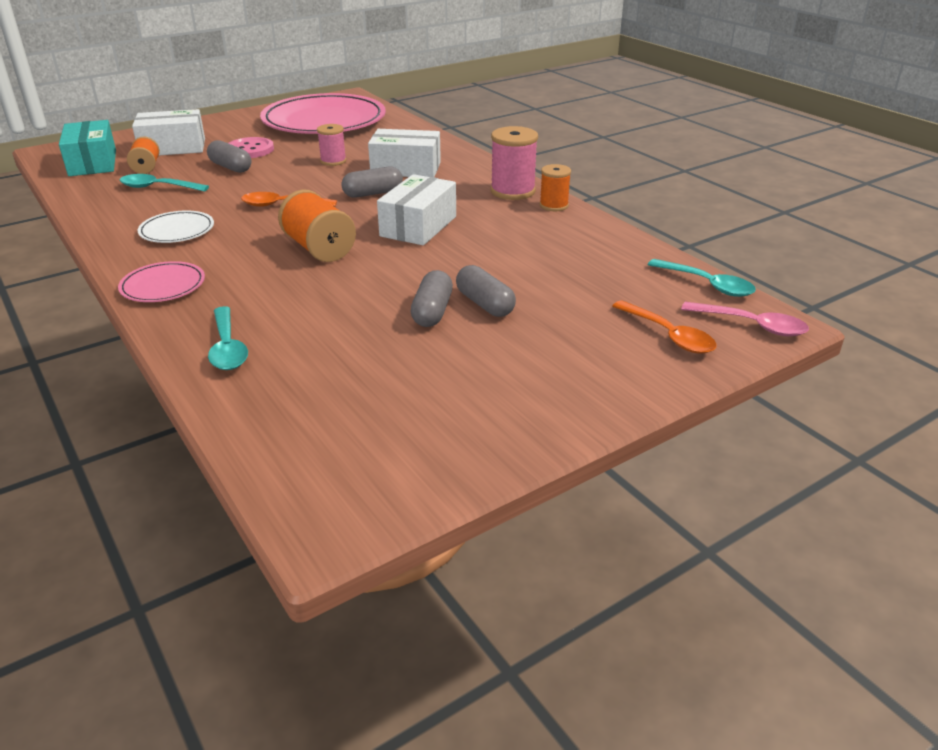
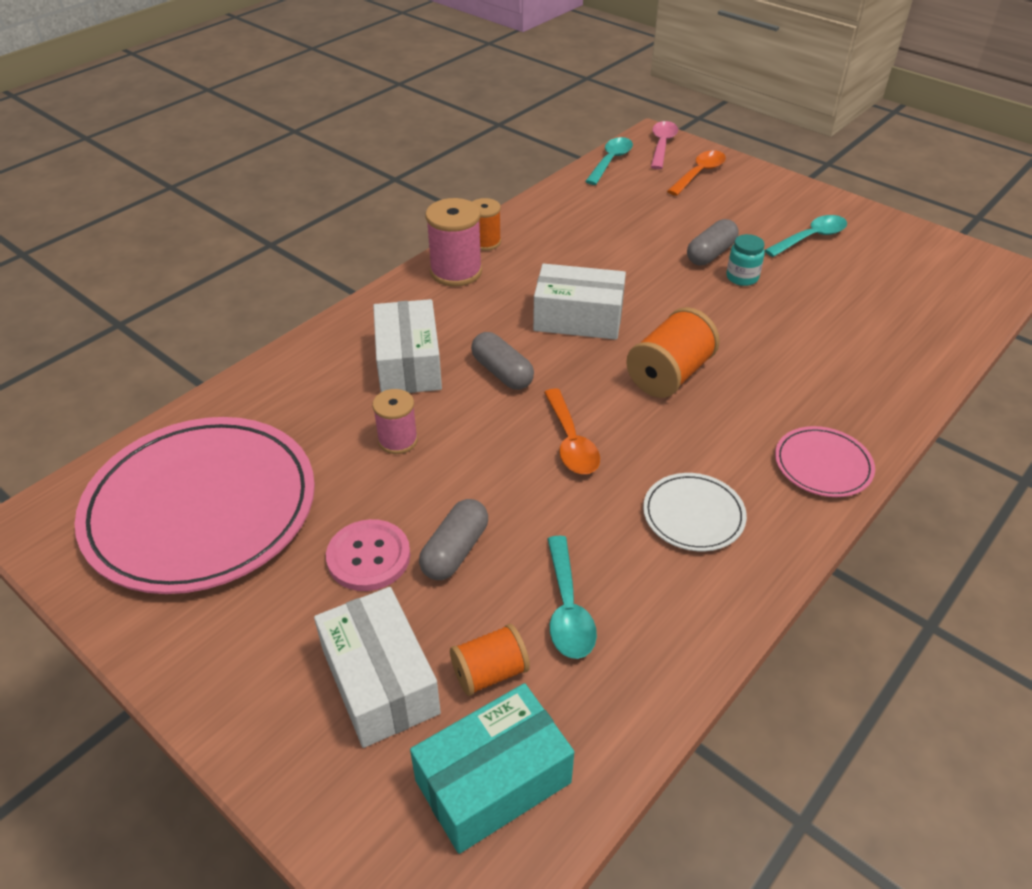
camera: 105 degrees left, 10 degrees up
turquoise spoon [208,306,248,370] -> turquoise spoon moved to [765,215,847,257]
grey capsule [410,270,453,327] -> turquoise jar [726,234,765,286]

